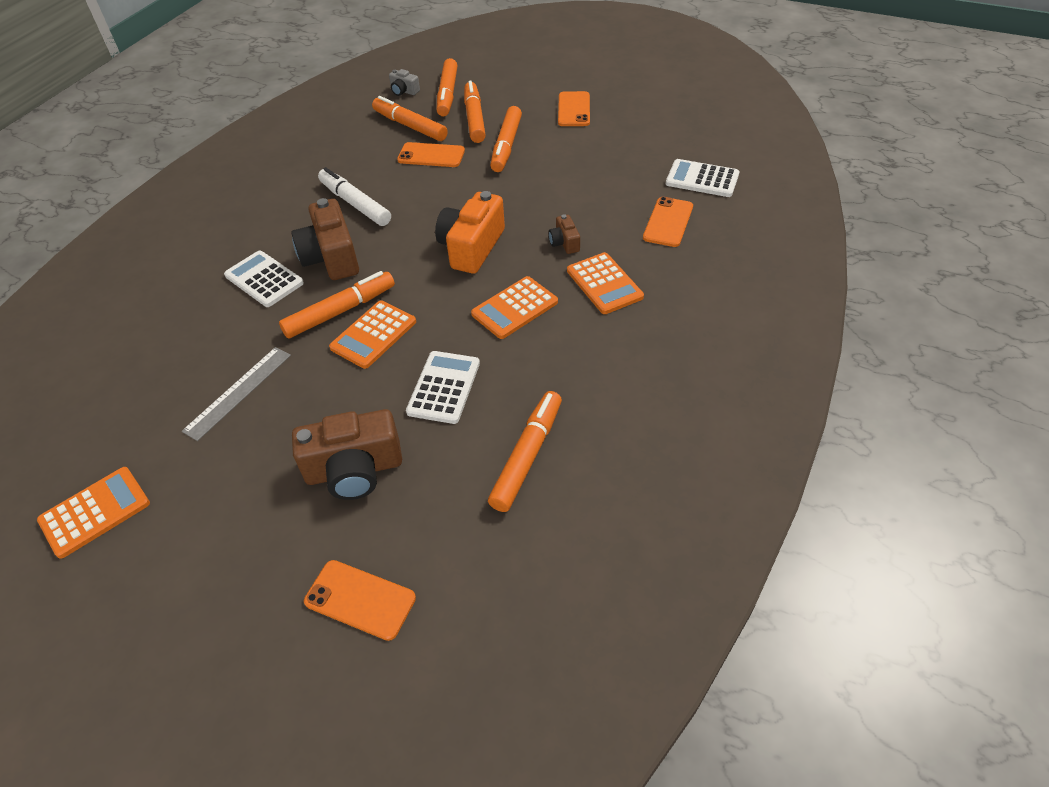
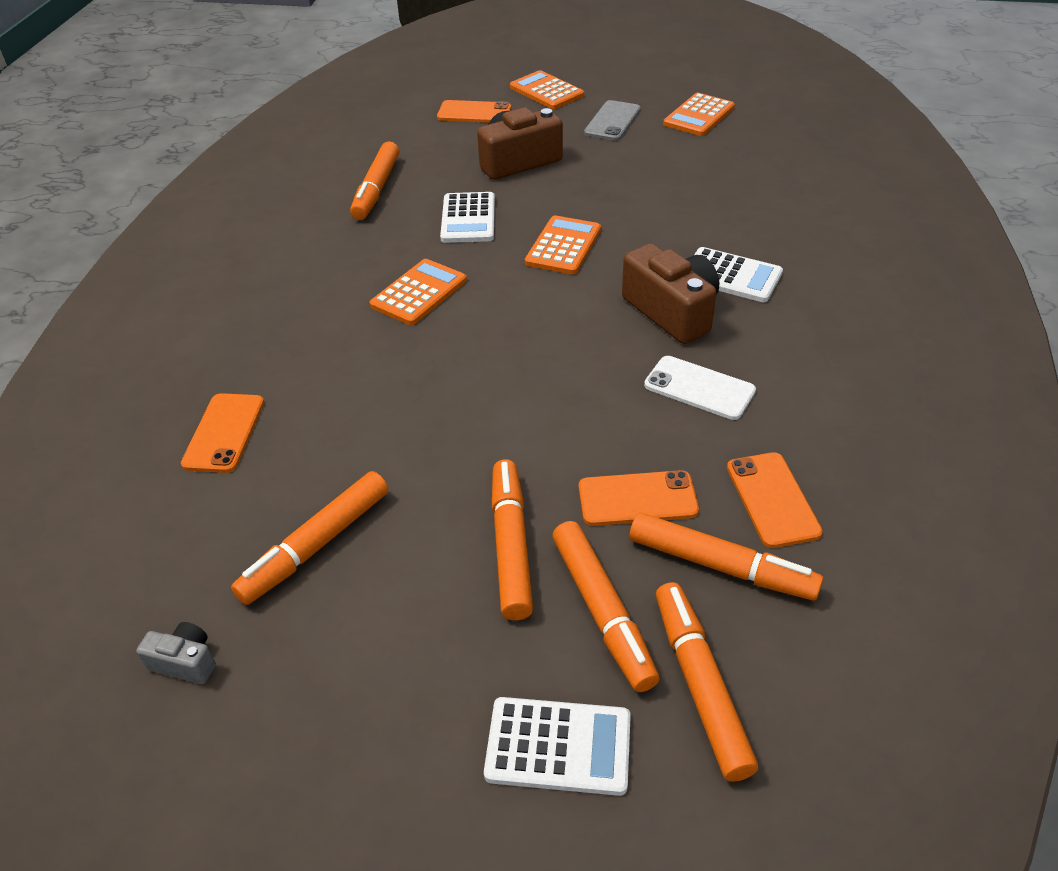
camera: 165 degrees right, 5 degrees down
grey ruler [182,347,291,441] -> none
orange marker [279,271,395,339] -> orange marker moved to [231,471,388,605]
white marker [318,167,391,226] -> white phone [644,356,756,420]
grey camera [389,69,420,96] -> grey camera moved to [136,622,216,684]
orange camera [435,191,505,274] -> none
brown camera [548,214,580,254] -> none
orange phone [558,91,590,126] -> orange phone moved to [727,452,823,548]
orange calculator [567,252,644,314] -> orange calculator moved to [510,70,584,109]
white calculator [666,159,740,197] -> white calculator moved to [484,697,631,796]
none -> grey phone [584,100,641,141]

